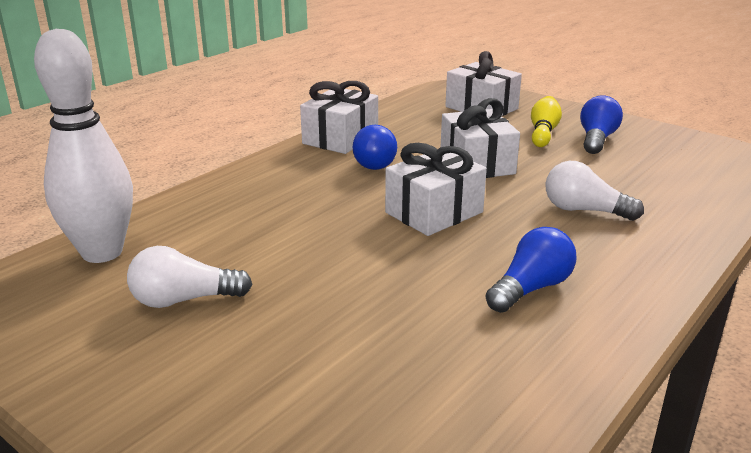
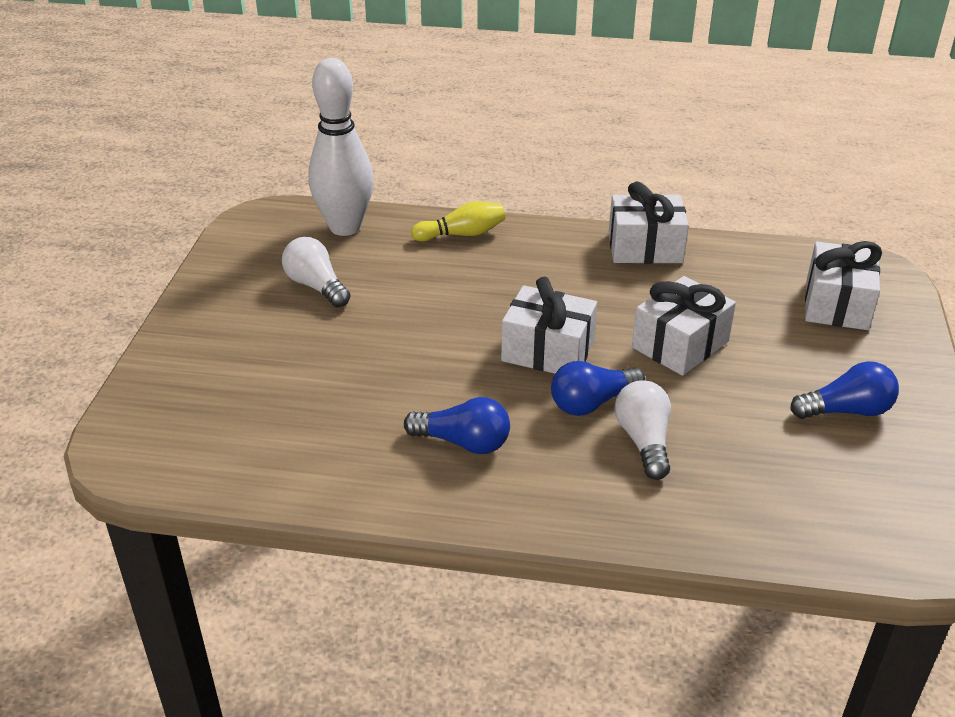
camera: 60 degrees right, 10 degrees up
blue light bulb [352,125,397,170] -> blue light bulb moved to [551,361,645,416]
yellow bowling pin [531,96,562,147] -> yellow bowling pin moved to [411,201,505,242]

